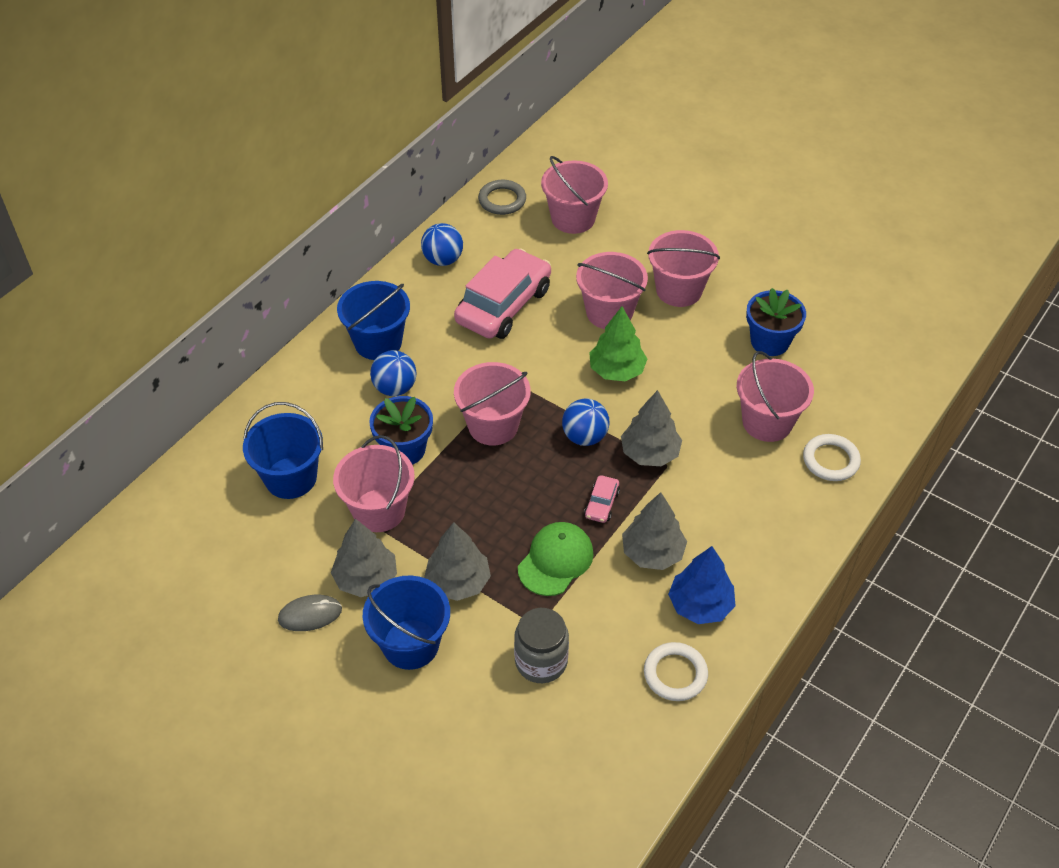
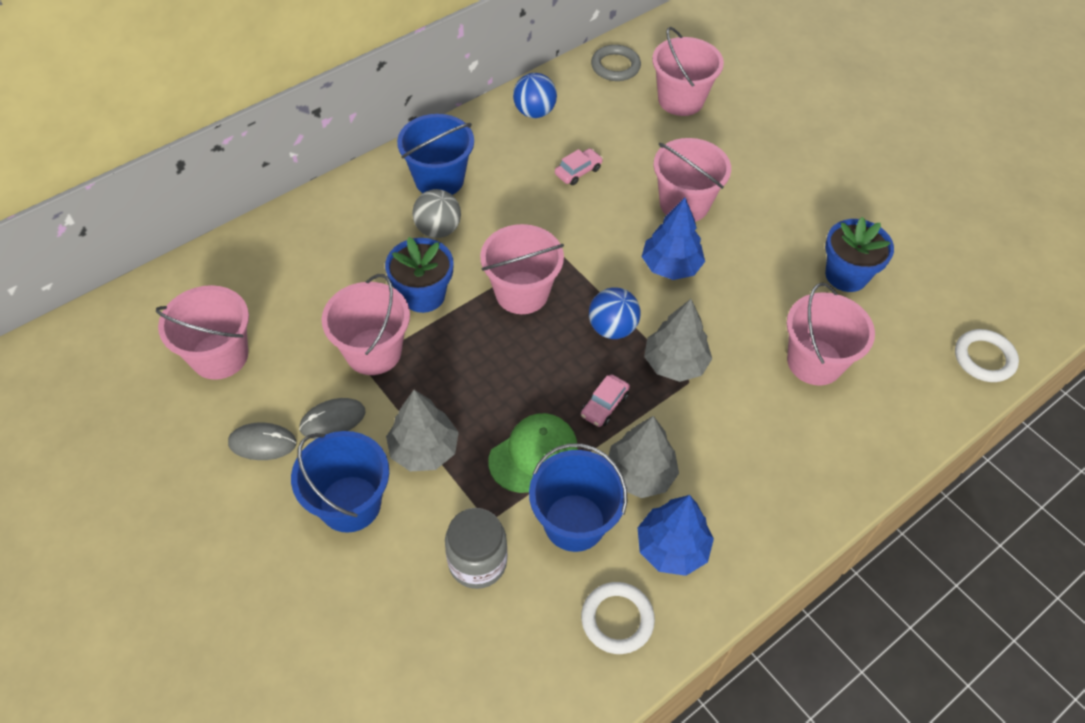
camera: 15 degrees right, 5 degrees up
blue bucket [243,402,323,499] -> blue bucket moved to [529,443,627,552]
grey tree [331,519,397,597] -> grey mouse [299,398,366,439]
blue ball [370,350,417,396] -> grey ball [412,189,461,238]
pink car [454,248,551,339] -> pink car [555,148,603,185], size x0.42
green tree [589,306,647,381] -> blue tree [642,198,705,280]
pink bucket [647,230,720,307] -> pink bucket moved to [156,285,249,380]
white ring [803,434,861,481] -> white ring moved to [955,329,1019,382]

